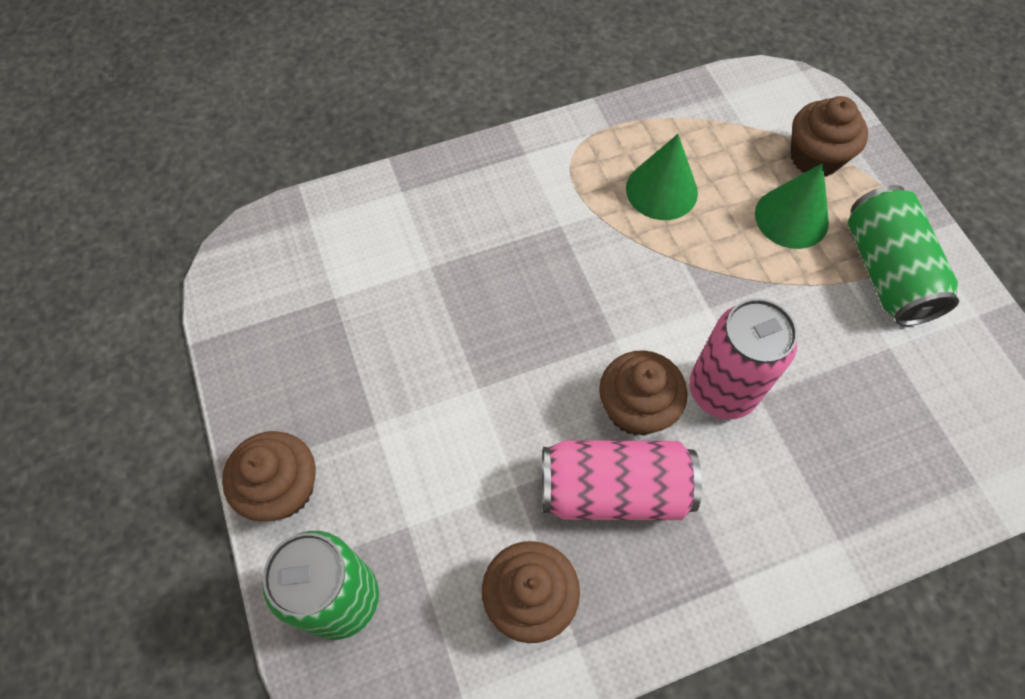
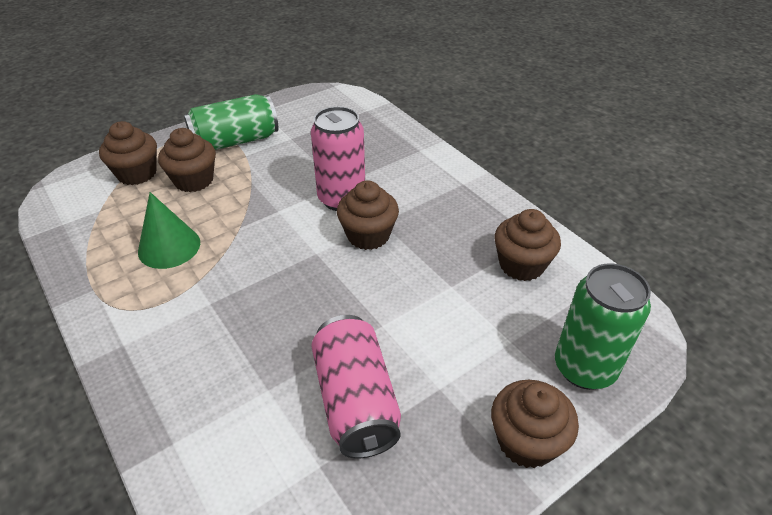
camera: 105 degrees left, 20 degrees down
pink can [542,440,702,520] -> pink can moved to [311,315,401,458]
green cone [755,163,829,249] -> brown cupcake [158,128,216,192]

